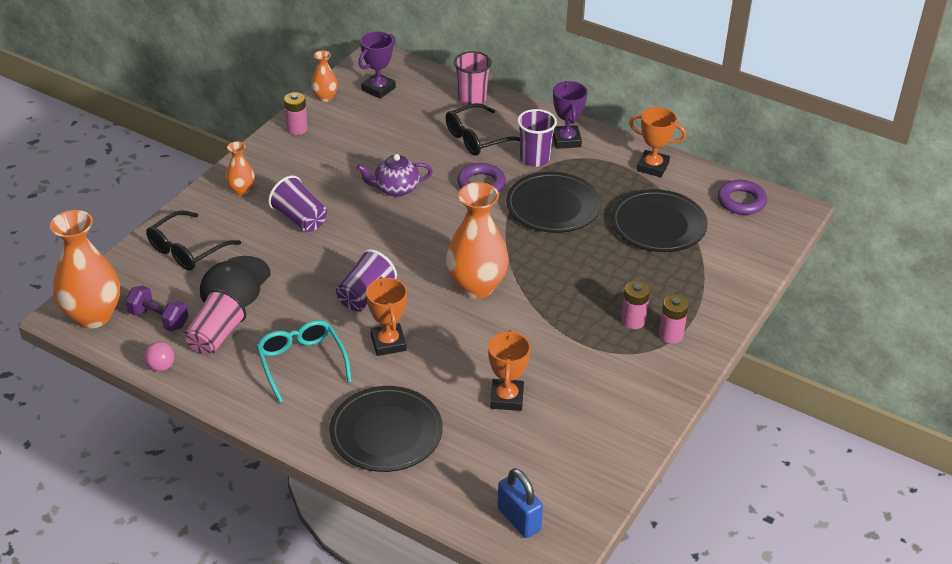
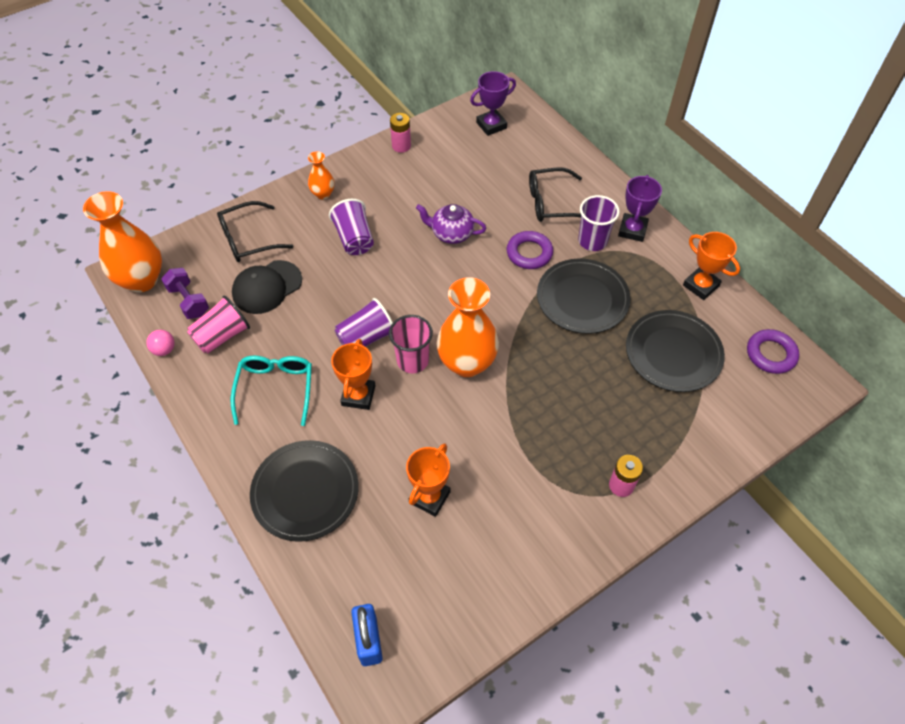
camera: 25 degrees right, 15 degrees up
orange vase [311,50,338,102] -> none
pink cup [454,51,492,105] -> pink cup moved to [389,315,433,373]
pink battery [621,281,650,329] -> none

